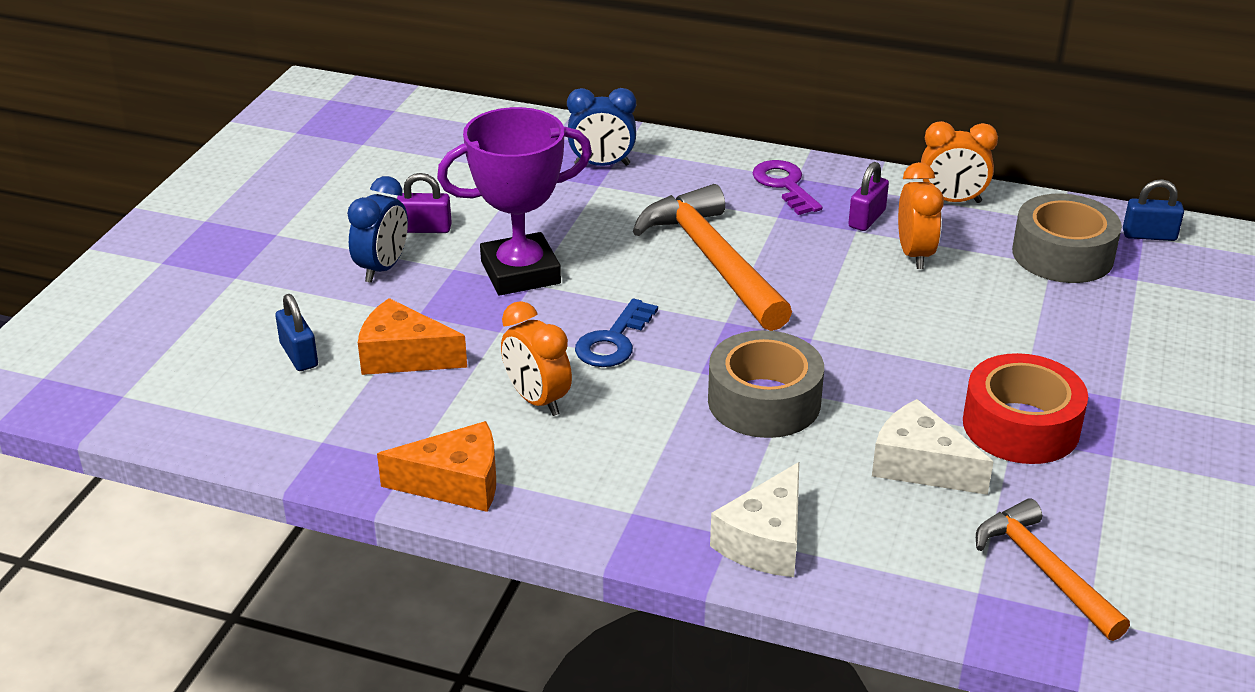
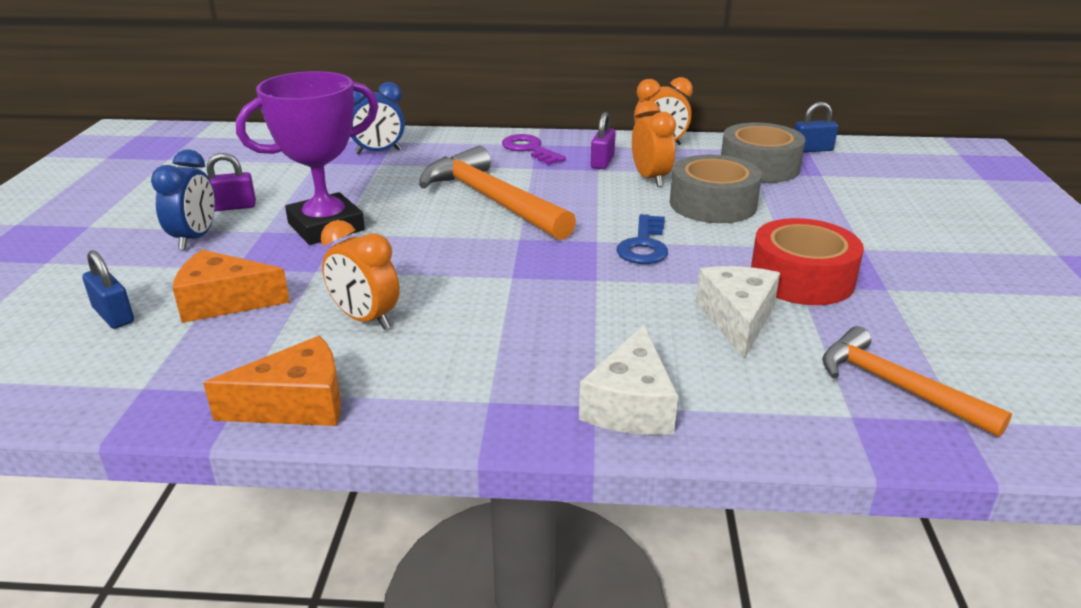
camera: 15 degrees left, 5 degrees down
blue key [575,299,658,367] -> blue key moved to [616,214,668,264]
grey tape [708,330,824,438] -> grey tape moved to [670,155,762,223]
white cheese [872,399,994,495] -> white cheese turned 75 degrees clockwise [696,266,780,359]

